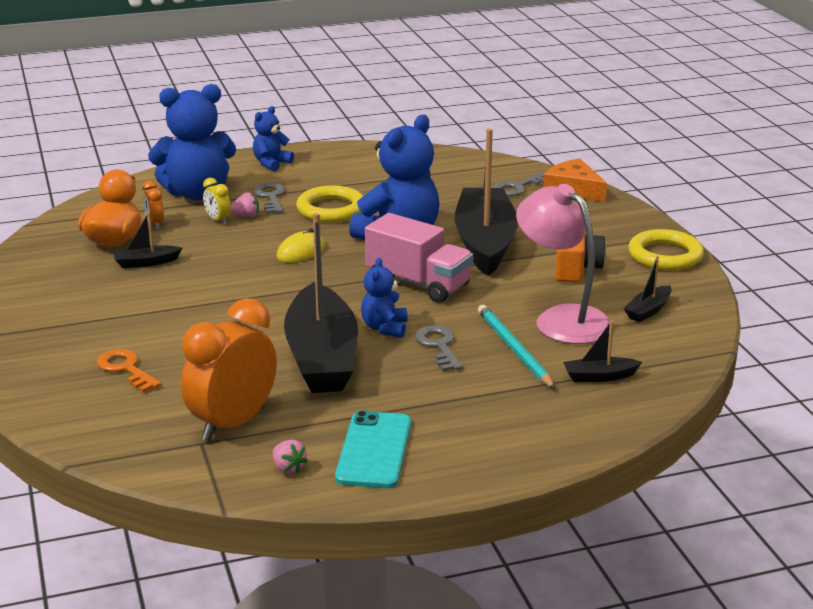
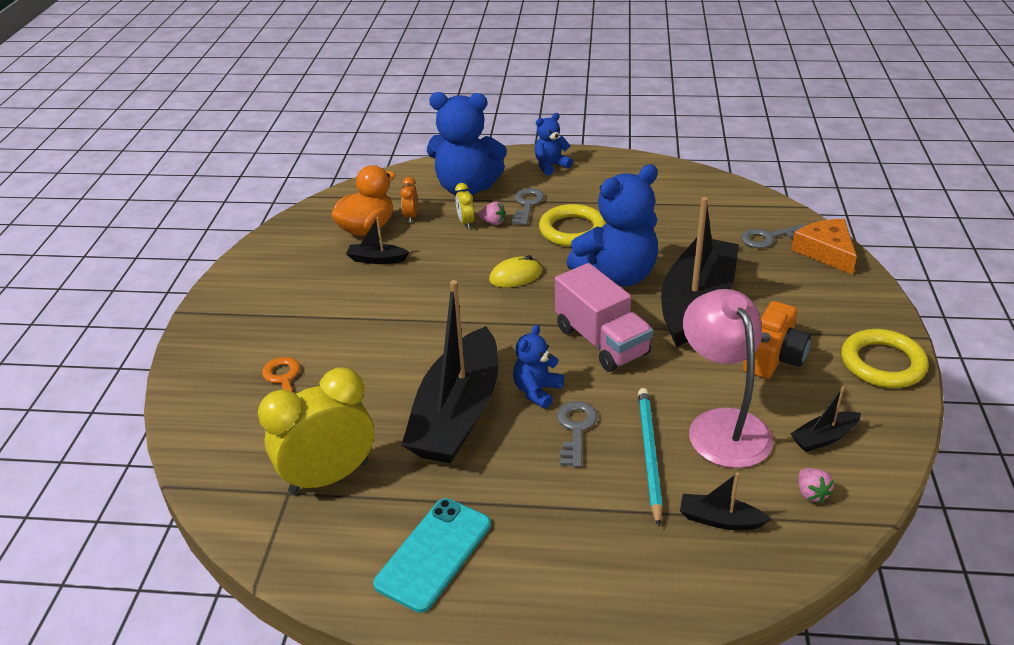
camera: 25 degrees right, 10 degrees up
orange clock [181,298,277,441] -> yellow clock [258,368,374,494]
pink strawberry [273,440,308,474] -> pink strawberry moved to [799,468,834,503]

